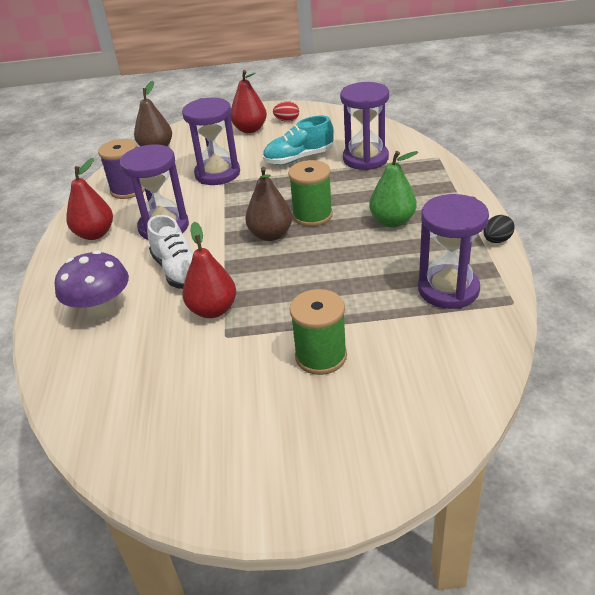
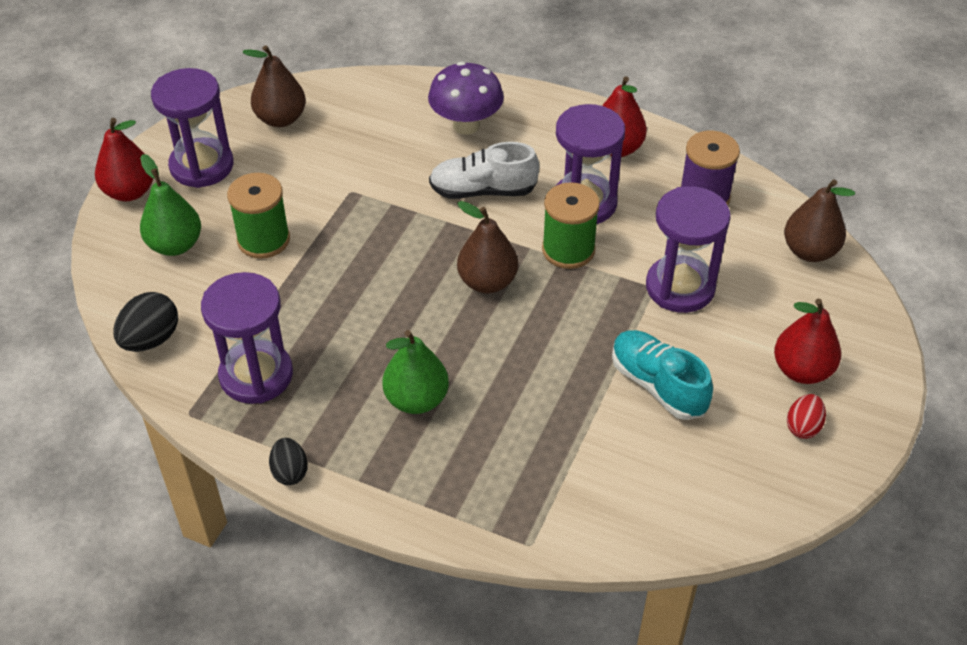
camera: 115 degrees right, 10 degrees up
red pear [182,222,236,318] -> red pear moved to [95,118,153,201]
turquoise shoe [263,116,334,165] -> turquoise shoe turned 45 degrees counterclockwise [612,330,713,420]
green spool [288,160,333,227] -> green spool moved to [542,182,600,269]
purple hourglass [340,82,389,170] -> purple hourglass moved to [151,68,234,188]
none -> black egg [113,292,178,352]
none -> green pear [140,154,201,256]
none -> brown pear [242,45,306,127]

